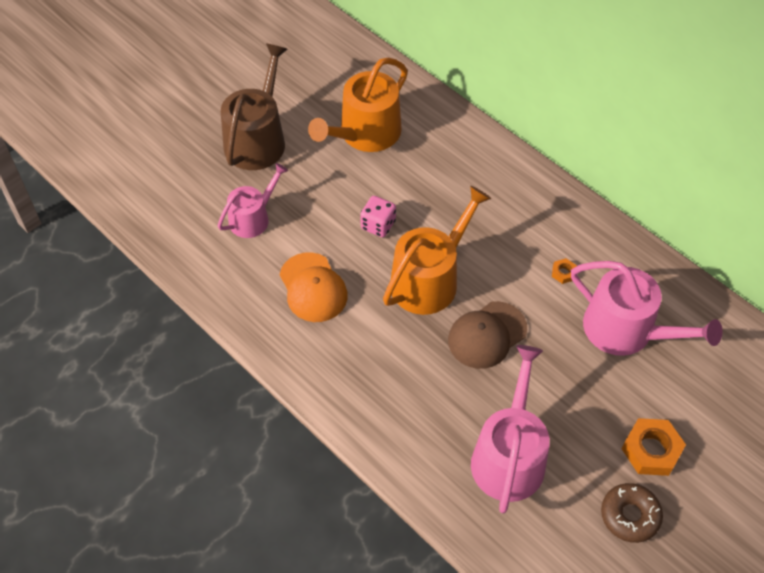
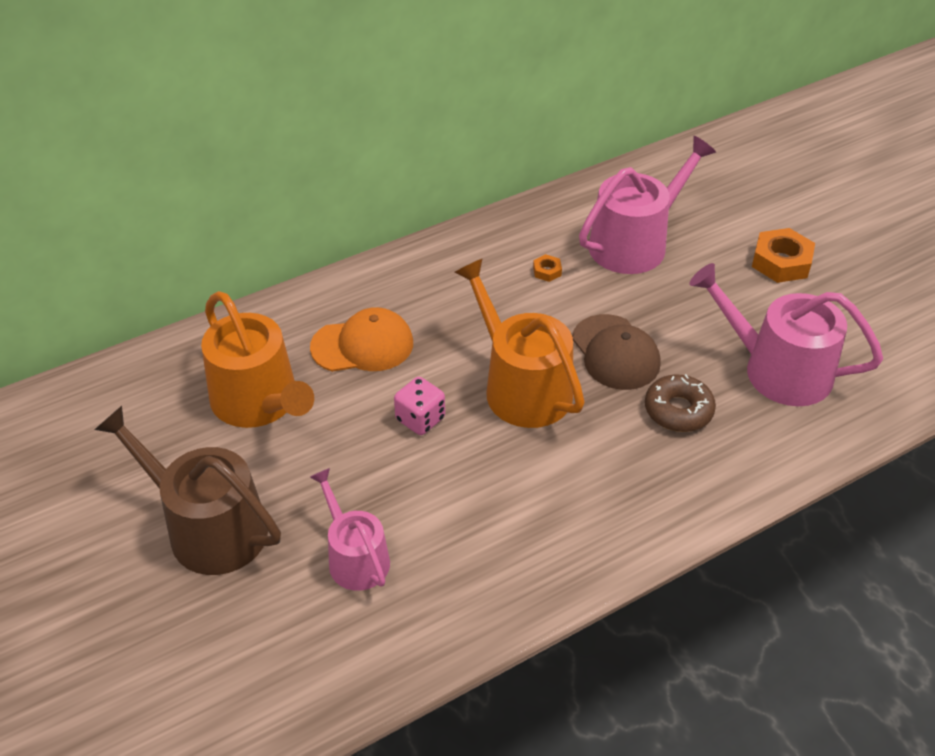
camera: 75 degrees left, 10 degrees down
orange cap [280,252,348,322] -> orange cap moved to [310,307,413,372]
brown donut [601,483,663,543] -> brown donut moved to [645,374,716,432]

